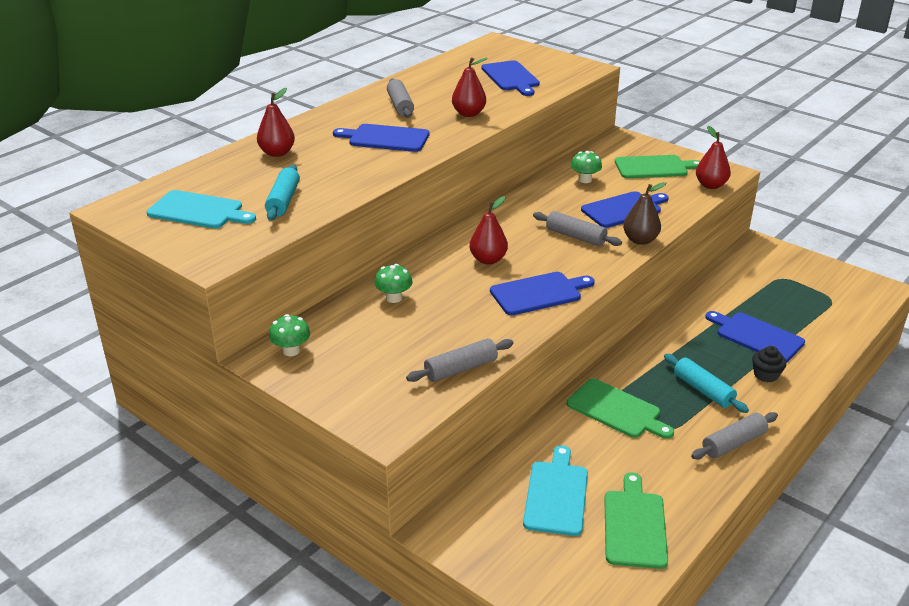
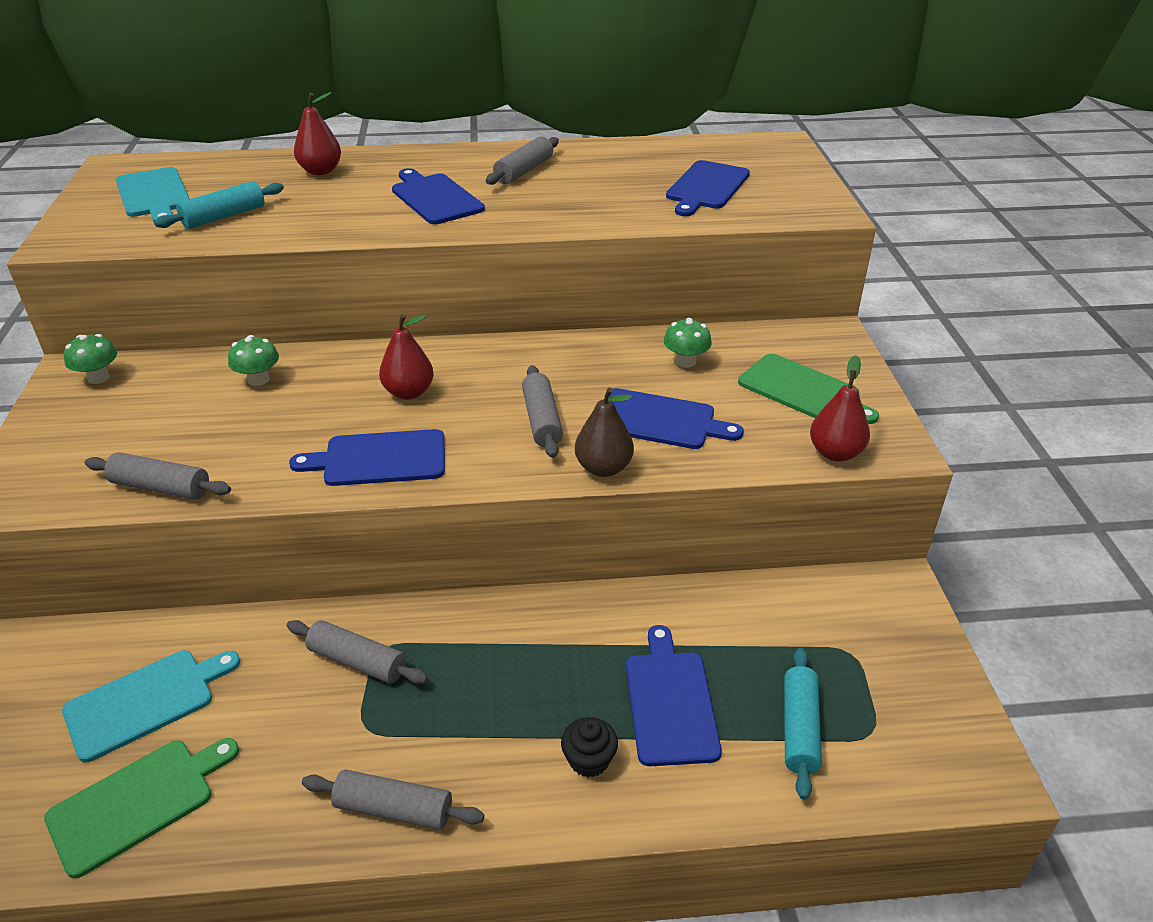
camera: 45 degrees right, 5 degrees up
red pear [452,57,488,117] -> none
blue cutting board [490,272,595,315] -> blue cutting board turned 150 degrees clockwise [289,429,445,486]
green cutting board [567,378,674,439] -> grey rolling pin [287,620,428,684]
turquoise rolling pin [664,354,749,413] -> turquoise rolling pin moved to [784,648,822,800]

